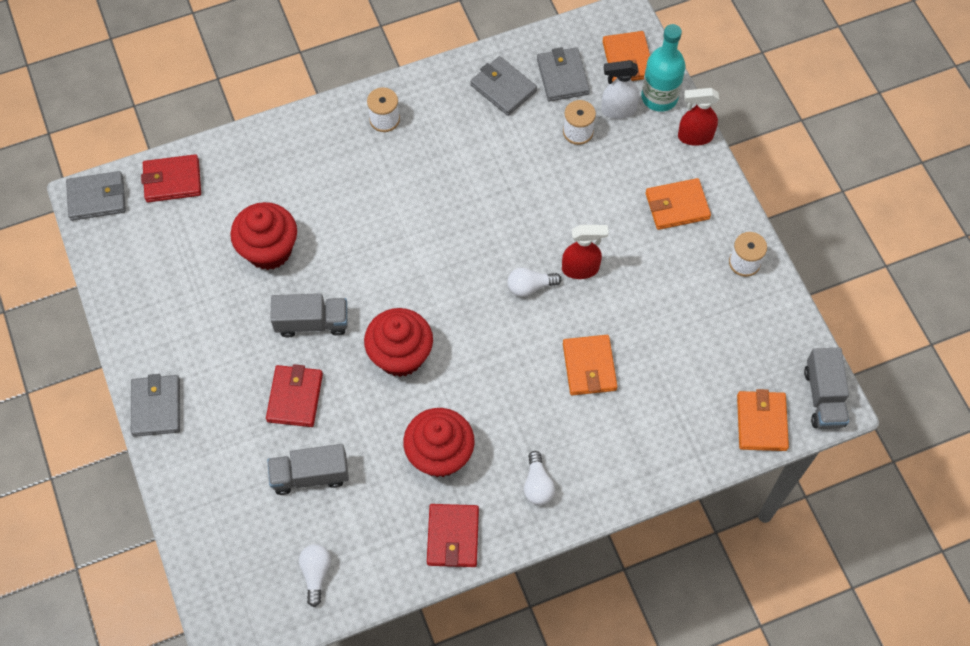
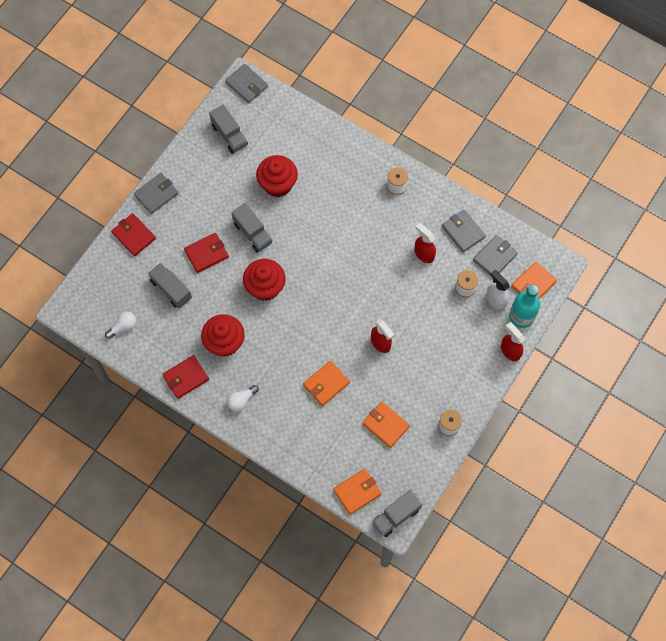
camera: 55 degrees right, 5 degrees up
red wallet [141,154,201,202] -> red wallet moved to [111,213,156,256]
grey wallet [470,56,537,116] -> grey wallet turned 45 degrees counterclockwise [442,210,486,253]
white light bulb [507,267,561,297] -> none
orange wallet [645,178,711,230] -> orange wallet moved to [362,402,410,448]
none -> grey truck [209,105,248,154]
none -> red spray bottle [414,223,436,263]

